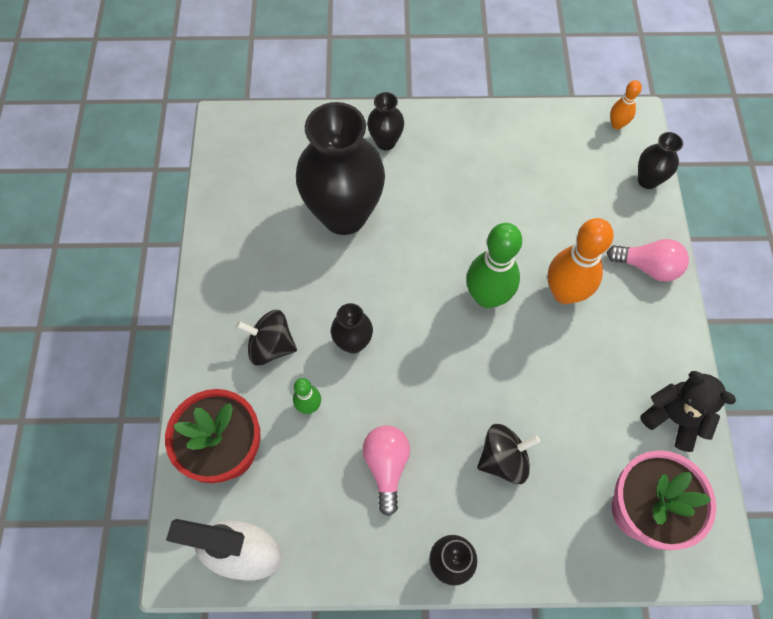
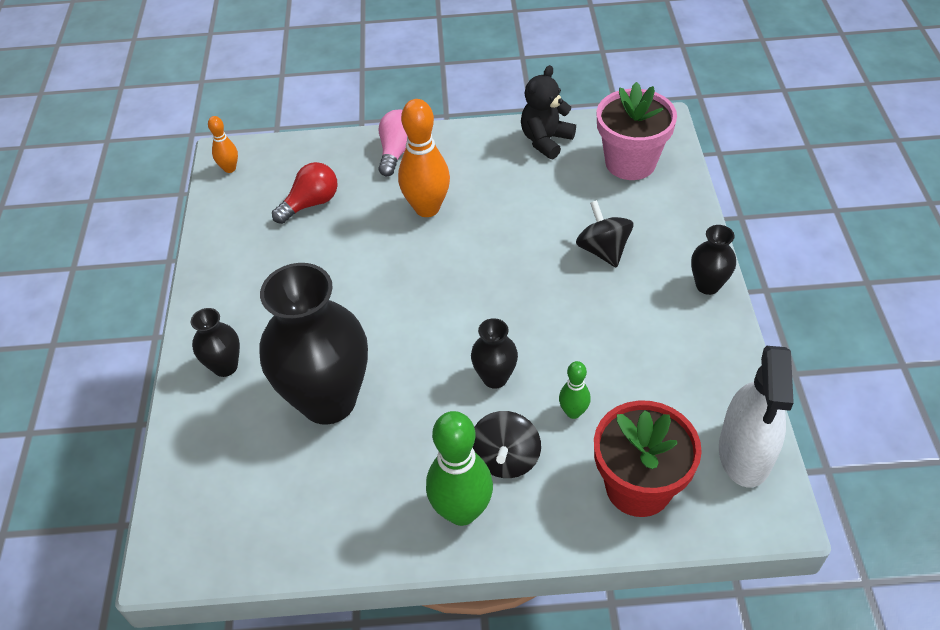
camera: 90 degrees left, 15 degrees down
pink light bulb [363,425,410,516] -> none
green bowling pin [466,223,522,308] -> green bowling pin moved to [426,411,493,526]
black vase [638,132,683,189] -> none
none -> red light bulb [272,162,337,224]

